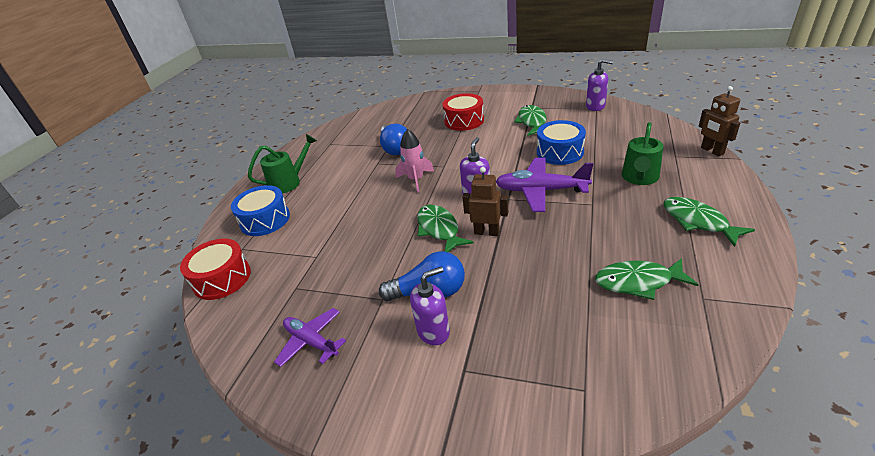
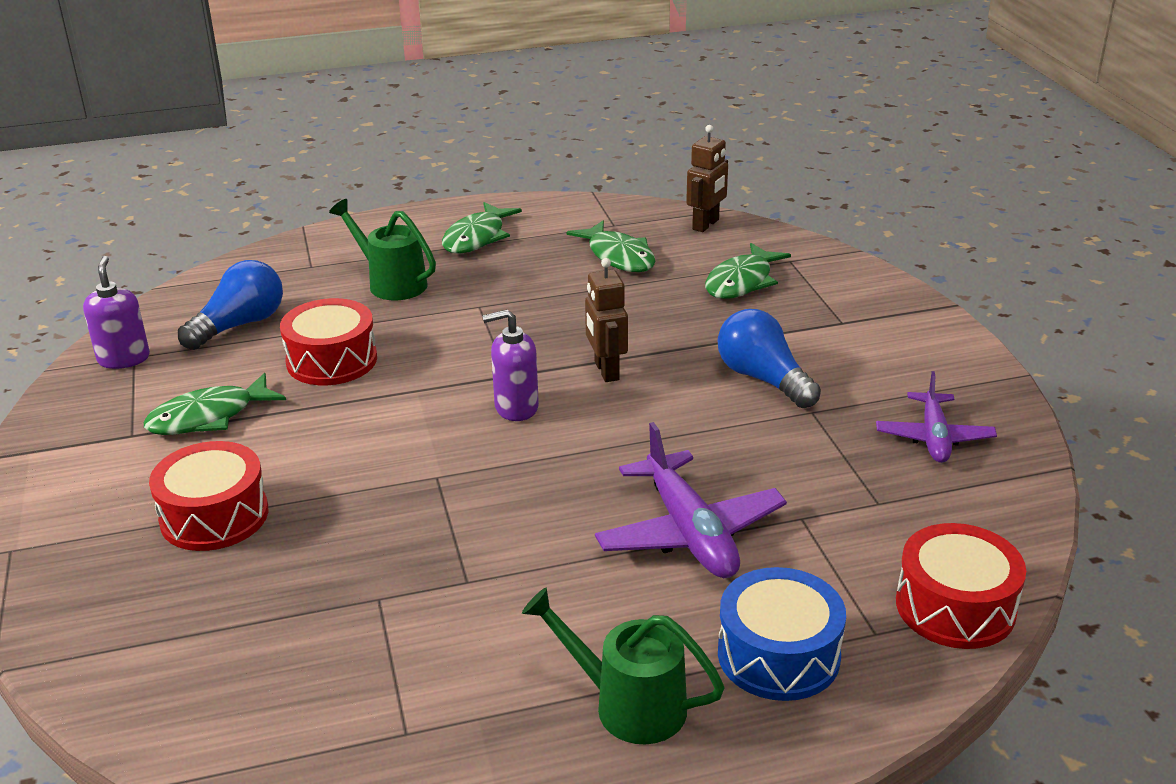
camera: 125 degrees left, 5 degrees down
blue light bulb [380,124,407,155] -> blue light bulb moved to [178,260,283,350]
pink rocket [395,129,434,193] -> none
purple soap dispenser [410,267,450,345] -> none
green fish [417,205,473,252] -> green fish moved to [705,243,791,299]
purple plane [496,158,593,212] -> purple plane moved to [595,422,787,578]
blue drum [537,120,586,165] -> red drum [280,298,377,385]
green watering can [622,122,663,185] -> green watering can turned 135 degrees counterclockwise [329,199,436,301]
brown robot [699,86,740,156] -> brown robot moved to [686,125,728,232]

